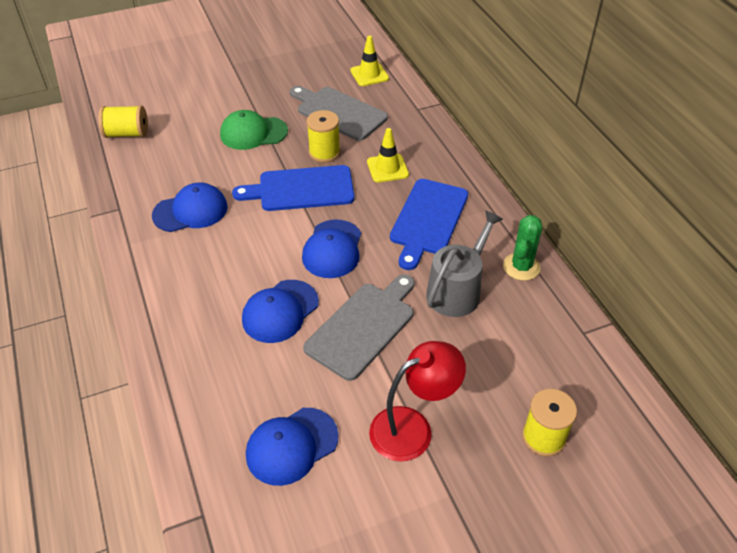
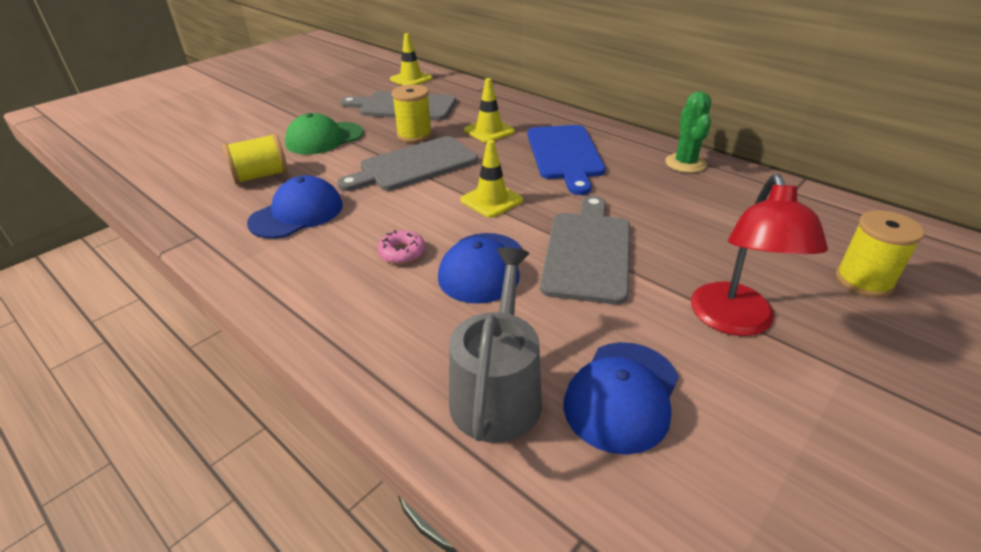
camera: 25 degrees left, 10 degrees down
yellow spool [98,105,148,138] -> yellow spool moved to [222,133,288,184]
blue cutting board [232,165,355,211] -> grey cutting board [337,136,478,191]
blue cap [302,220,361,278] -> yellow traffic cone [460,140,523,218]
red lamp [369,341,466,462] -> red lamp turned 150 degrees clockwise [691,174,828,336]
grey watering can [426,210,503,317] -> grey watering can moved to [449,247,542,443]
none -> pink donut [377,230,425,264]

